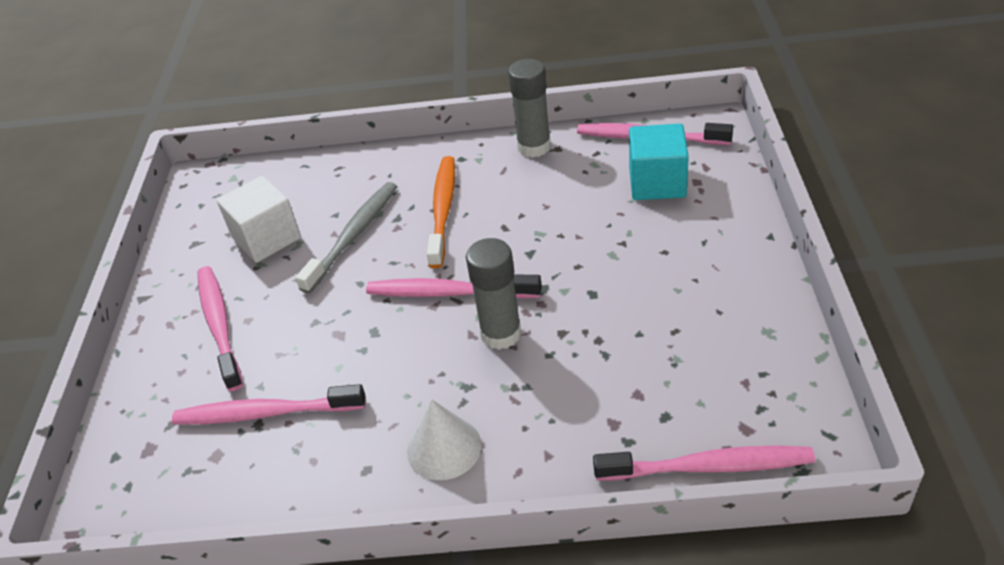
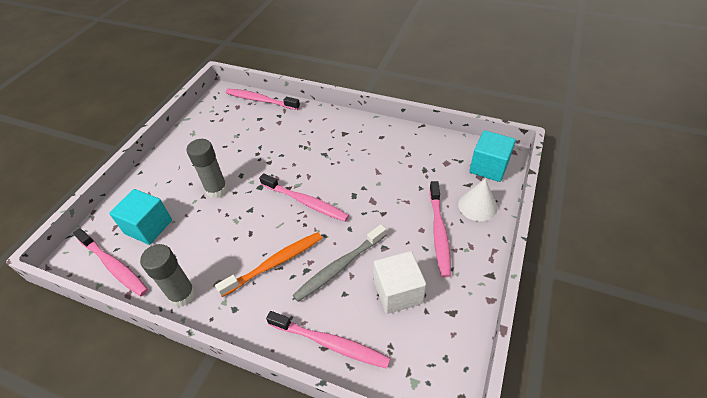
camera: 160 degrees left, 5 degrees up
pink toothbrush [172,384,366,424] -> pink toothbrush moved to [266,311,390,369]
white cone [407,399,482,480] -> white cone moved to [458,179,497,221]
orange toothbrush [427,156,455,268] -> orange toothbrush turned 150 degrees counterclockwise [215,232,322,297]
grey glue stick [466,238,522,350] -> grey glue stick moved to [187,139,228,198]
none -> turquoise cube [469,130,516,182]

